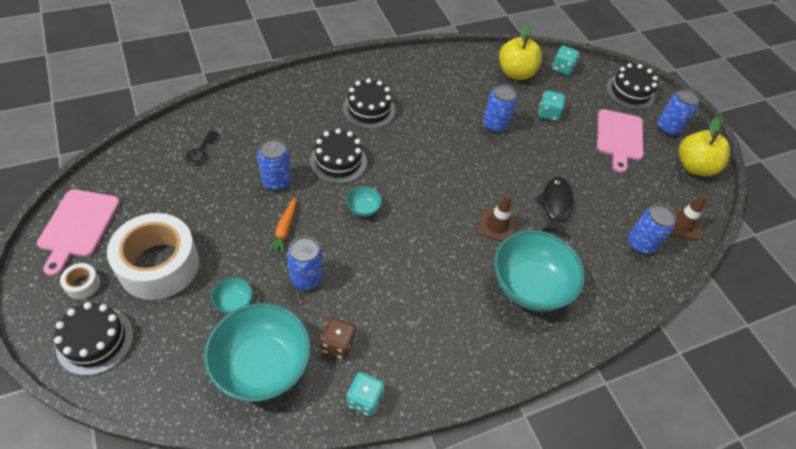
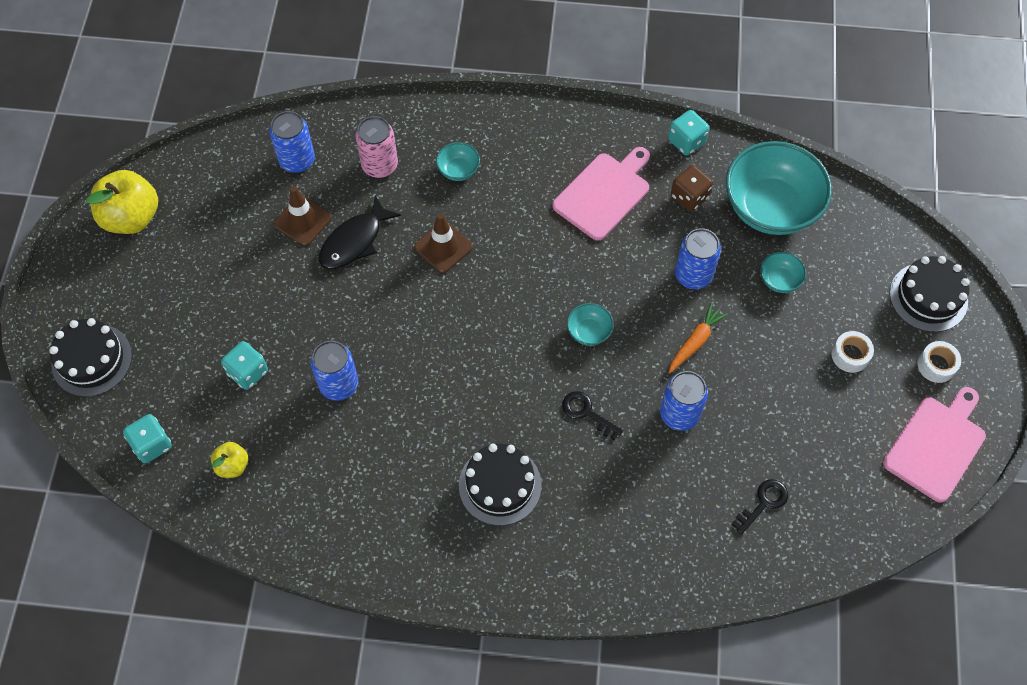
camera: 145 degrees left, 10 degrees up
white tape [107,213,199,300] -> white tape [832,331,874,373], size x0.41
black cake [310,129,367,184] -> black key [562,391,623,440]
turquoise bowl [494,230,585,311] -> turquoise bowl [436,142,480,181], size x0.43
yellow apple [499,24,542,80] -> yellow apple [211,442,248,478], size x0.51
pink cutting board [597,109,643,173] -> pink cutting board moved to [552,147,650,241]
blue can [657,88,700,136] -> none
brown traffic cone [669,195,708,241] -> brown traffic cone moved to [274,186,332,246]
none -> pink can [356,116,398,178]

